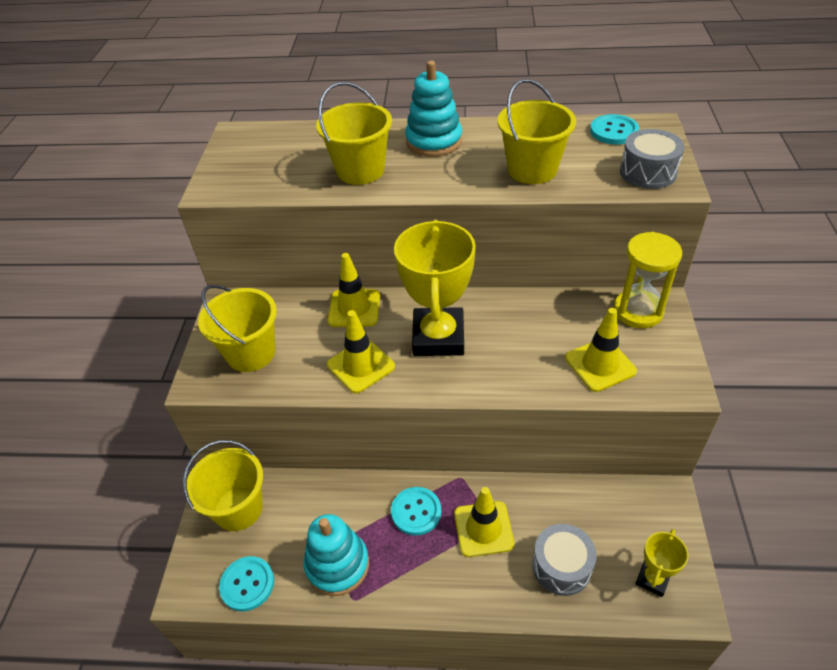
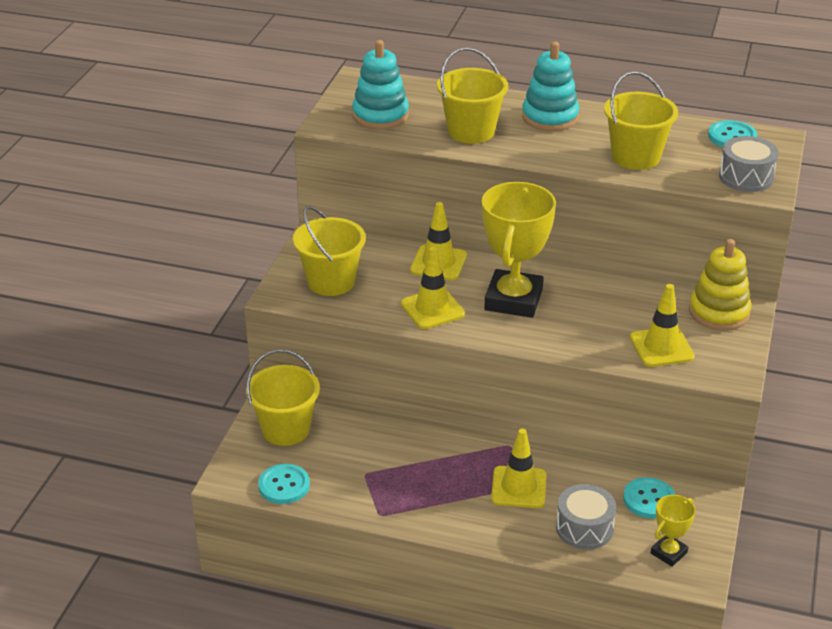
camera: 10 degrees right, 10 degrees down
turquoise stacking toy [304,514,369,596] -> turquoise stacking toy moved to [352,40,409,129]
turquoise button [391,487,442,536] -> turquoise button moved to [623,477,675,518]
yellow hourglass [614,232,682,328] -> yellow stacking toy [689,239,752,331]

